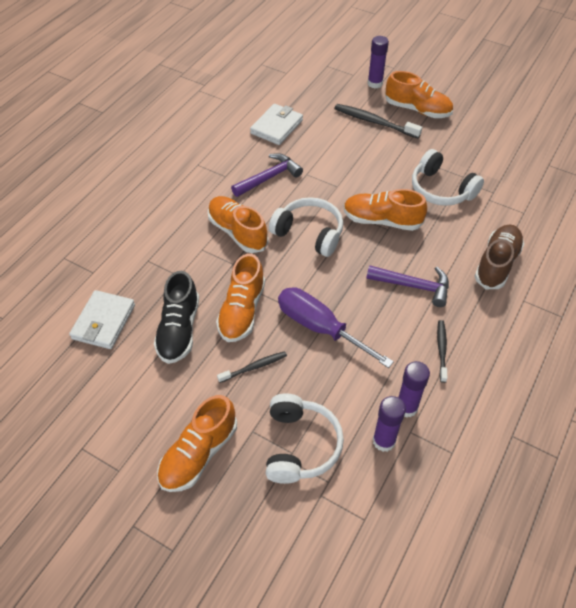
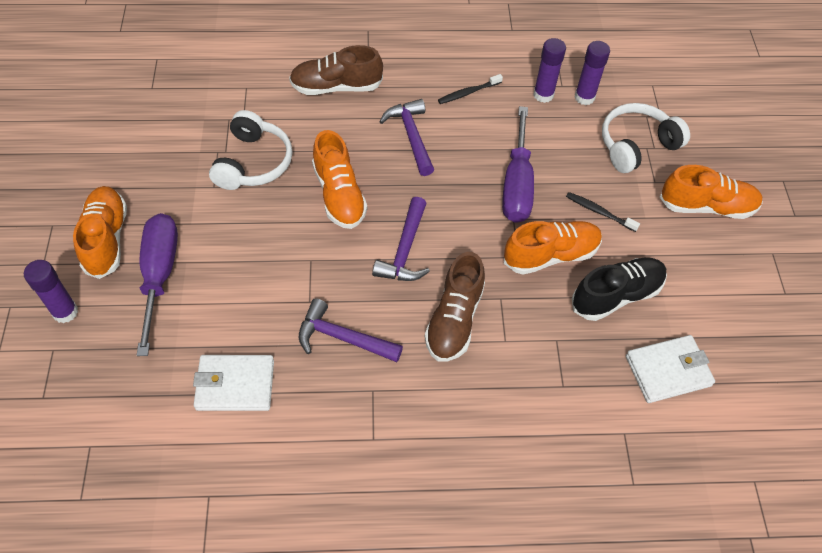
camera: 125 degrees left, 5 degrees up
orange shoe [208,196,268,253] -> brown shoe [425,252,485,362]
white headphones [269,197,343,257] -> purple hammer [372,197,430,281]
black toothbrush [334,104,422,138] -> purple screwdriver [137,213,178,356]

